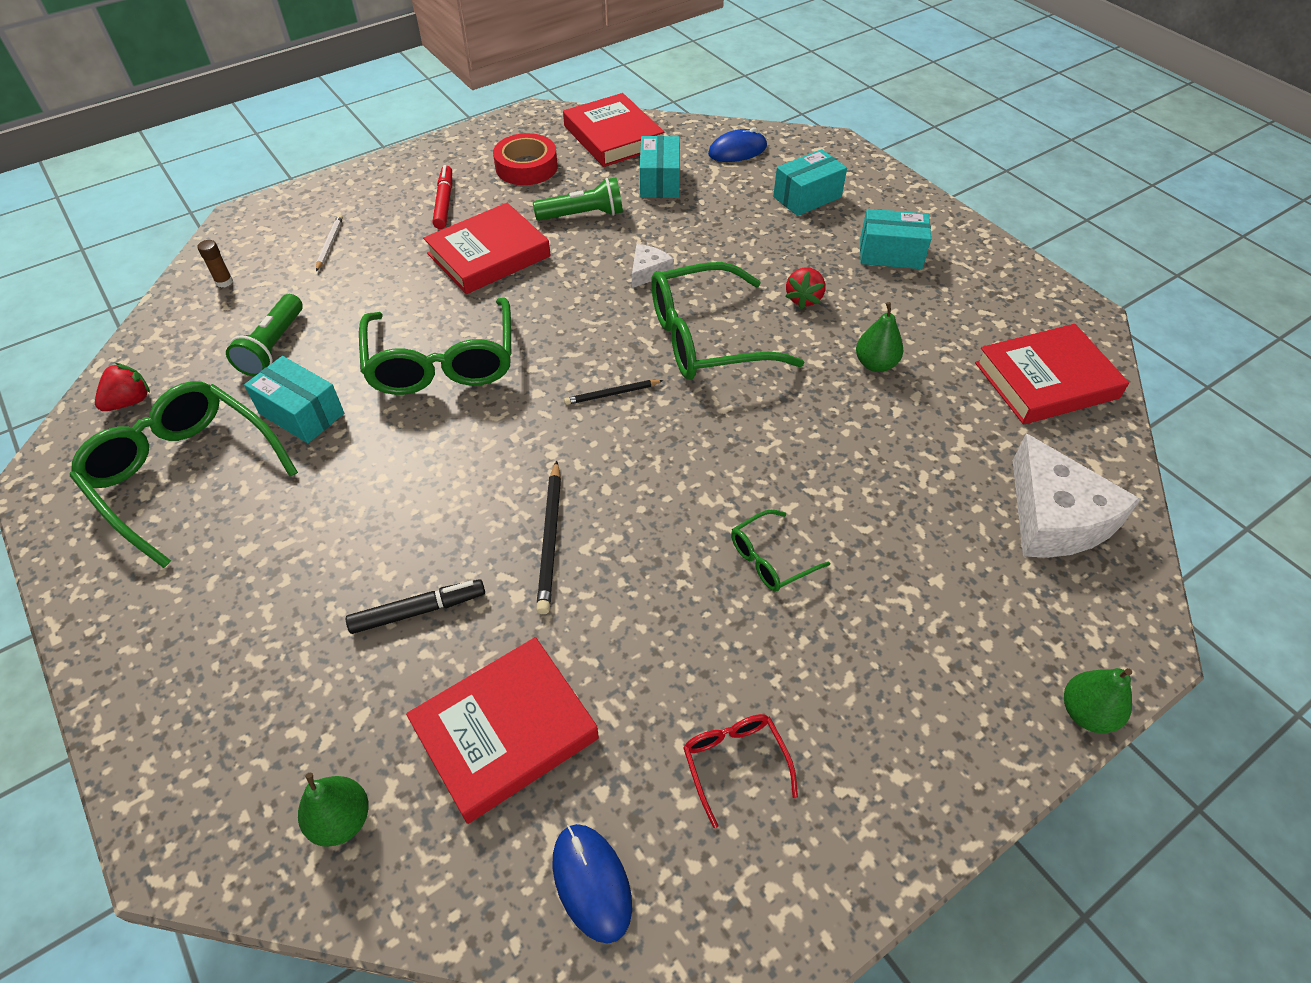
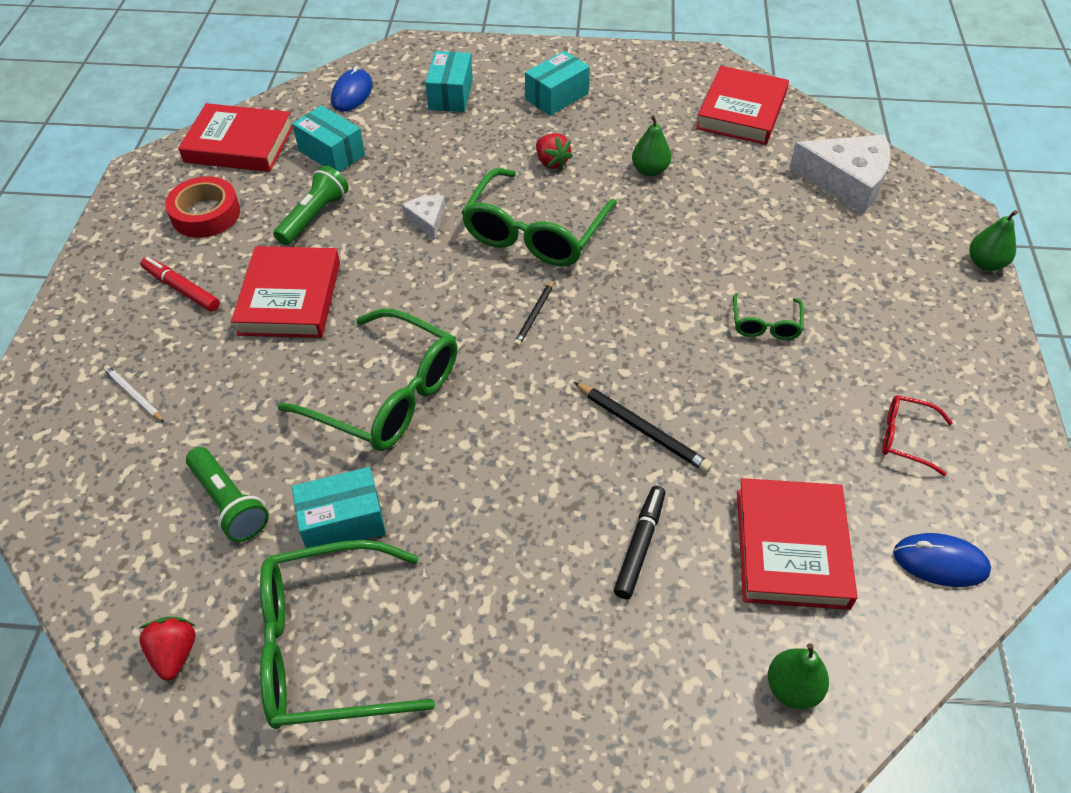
camera: 50 degrees left, 0 degrees up
brown glue stick [198,240,233,288] -> none

